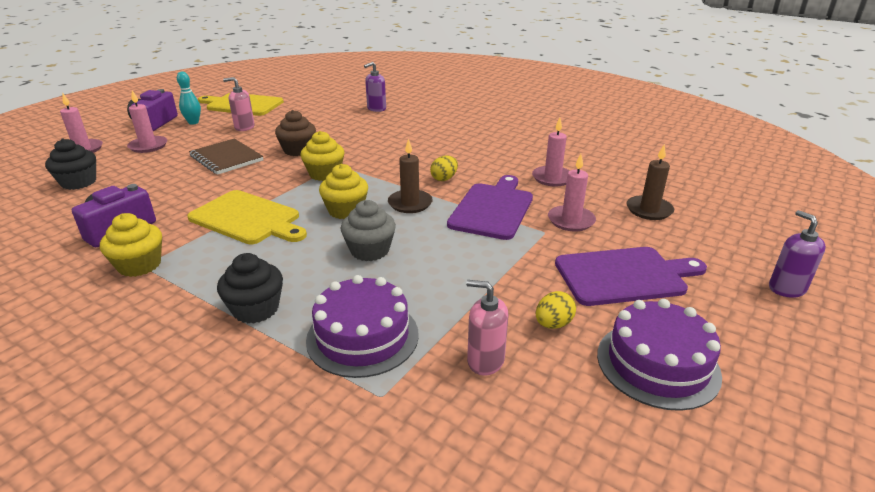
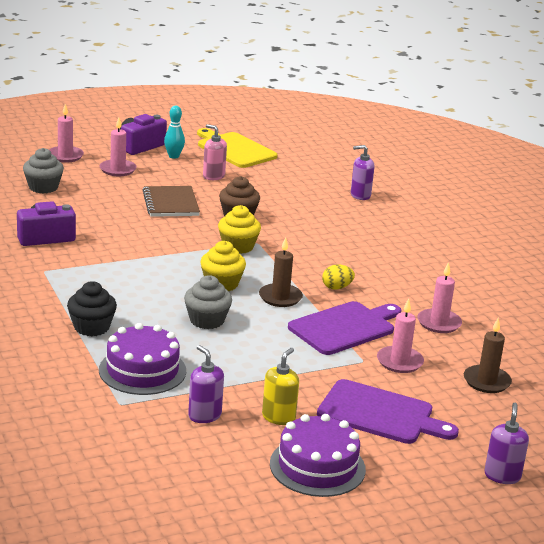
camera: 30 degrees right, 5 degrees down
black cupcake [45,139,96,190] -> grey cupcake [23,148,64,194]
yellow cupcake [100,213,162,277] -> none
yellow cutting board [187,190,307,244] -> none
pink soap dispenser [466,280,508,376] -> purple soap dispenser [188,345,224,423]
yellow egg [536,291,576,329] -> yellow soap dispenser [262,348,299,425]

